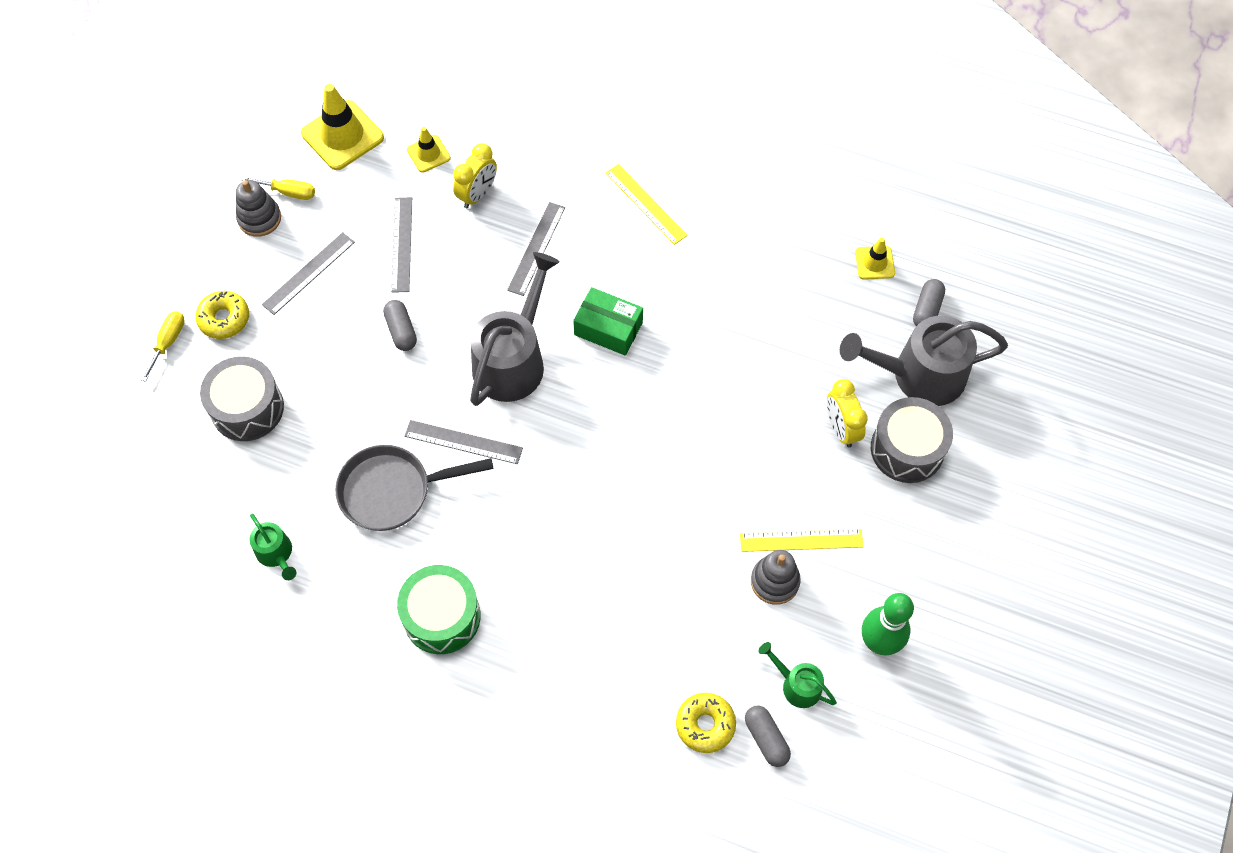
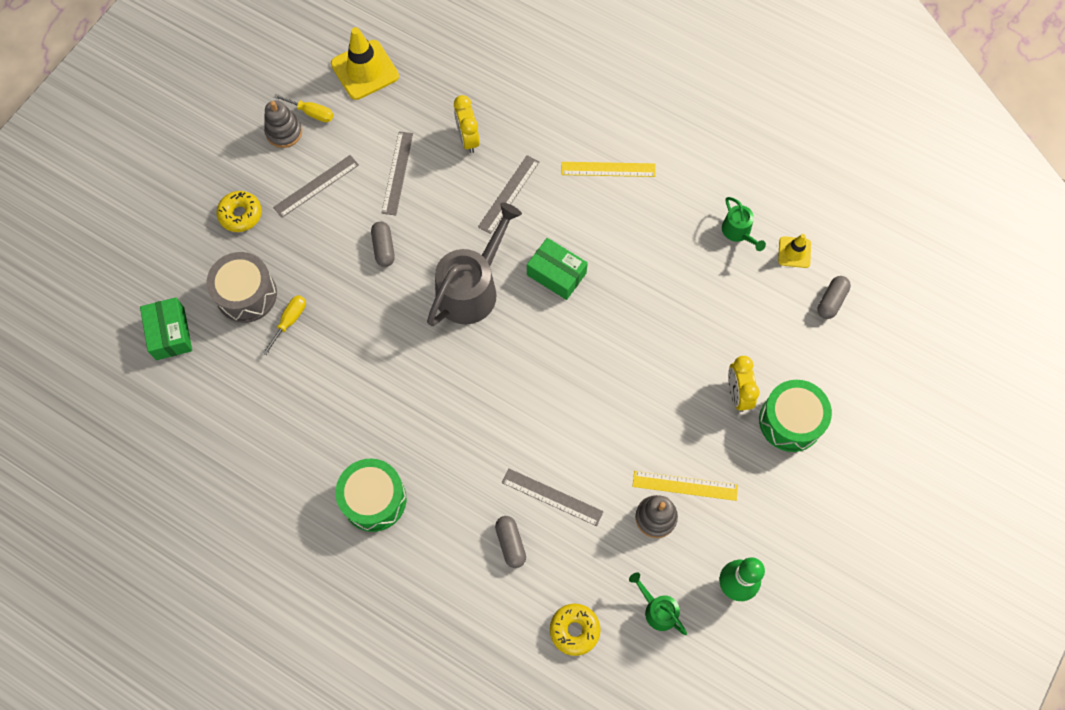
camera: 10 degrees right, 5 degrees up
yellow screwdriver [141,311,185,382] -> yellow screwdriver moved to [263,295,306,355]
green watering can [250,514,296,580] -> green watering can moved to [722,197,766,251]
grey pan [335,445,493,531] -> none
grey ruler [404,420,523,464] -> grey ruler moved to [502,468,604,526]
yellow traffic cone [407,127,451,173] -> none
yellow clock [453,143,497,208] -> yellow clock turned 120 degrees clockwise [454,95,480,153]
yellow ruler [606,164,688,245] -> yellow ruler turned 60 degrees counterclockwise [561,162,656,177]
grey capsule [745,706,791,767] -> grey capsule moved to [495,516,526,568]
grey watering can [840,316,1008,406] -> none
grey drum [871,397,953,483] -> green drum [759,380,832,452]
none -> green box [140,297,192,360]

